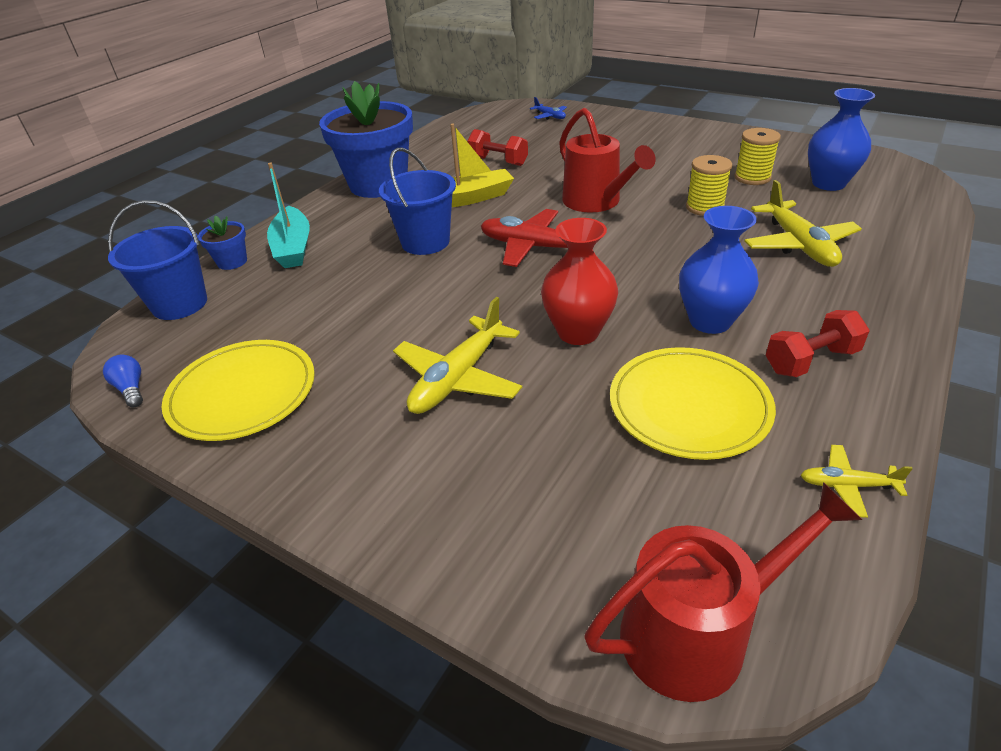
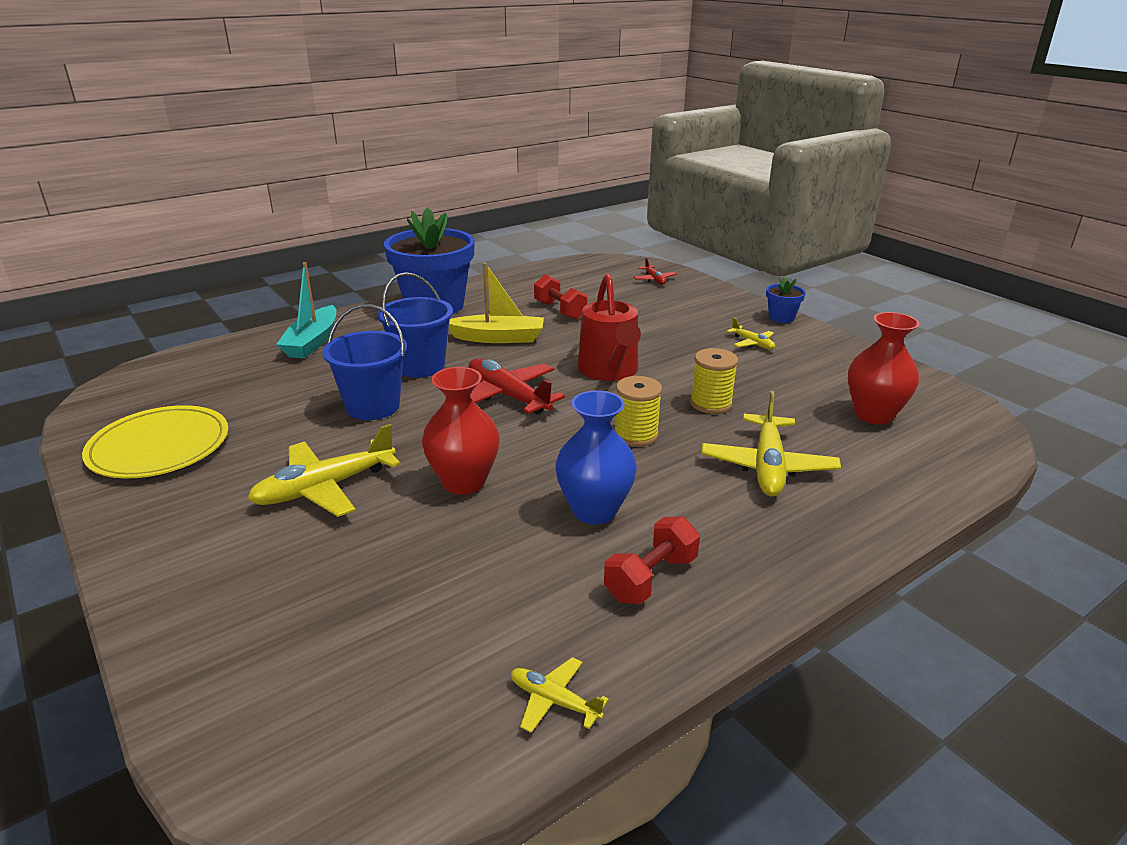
camera: 20 degrees right, 10 degrees down
blue light bulb [103,355,143,407] -> none
blue bucket [108,200,207,320] -> blue bucket moved to [322,304,407,420]
blue flower pot [198,215,247,270] -> blue flower pot moved to [766,277,806,323]
blue plane [530,97,567,120] -> red plane [634,257,677,285]
red watering can [584,482,862,702] -> none
yellow plate [610,347,776,460] -> none
yellow spool [735,128,781,185] -> yellow spool moved to [614,376,662,447]
red dumbbell [766,310,869,377] -> red dumbbell turned 45 degrees counterclockwise [604,516,700,604]
blue vase [808,88,875,191] -> red vase [848,312,919,425]
none -> yellow plane [726,317,775,349]

